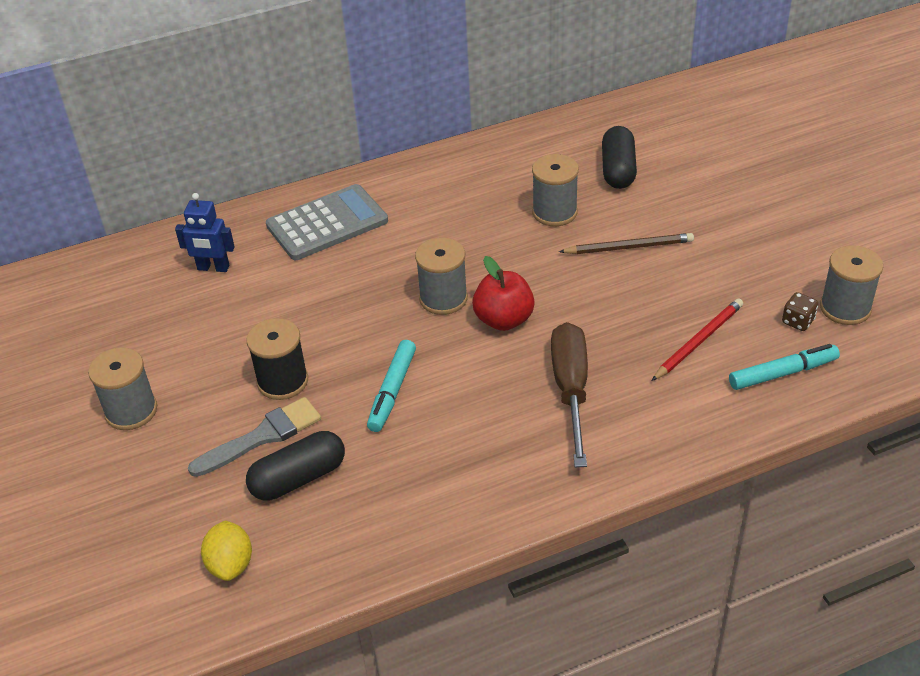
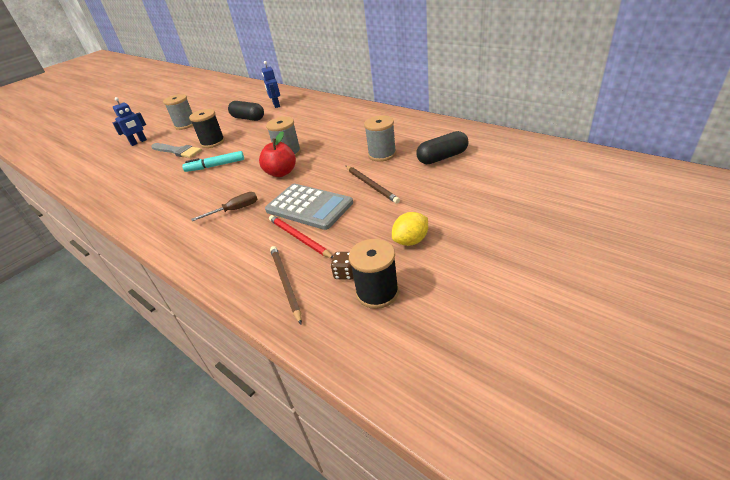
camera: 65 degrees right, 5 degrees down
yellow lemon [201,521,252,581] -> yellow lemon moved to [392,212,428,246]
black capsule [246,431,345,500] -> black capsule moved to [228,101,264,121]
grey calculator [266,184,388,260] -> grey calculator moved to [265,184,353,230]
brown screwdriver [551,322,588,467] -> brown screwdriver [191,192,257,221], size x0.60
red pencil [652,298,743,381] -> red pencil turned 150 degrees counterclockwise [269,215,333,258]
turquoise marker [729,344,840,390] -> brown pencil [270,246,302,324]
grey spool [820,245,883,325] -> black spool [349,239,399,309]
none -> blue robot [113,97,147,146]

